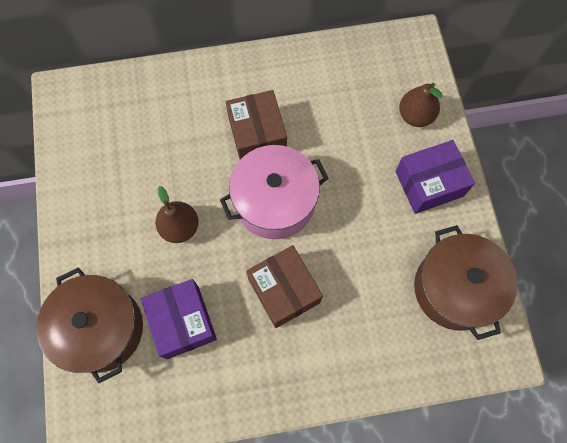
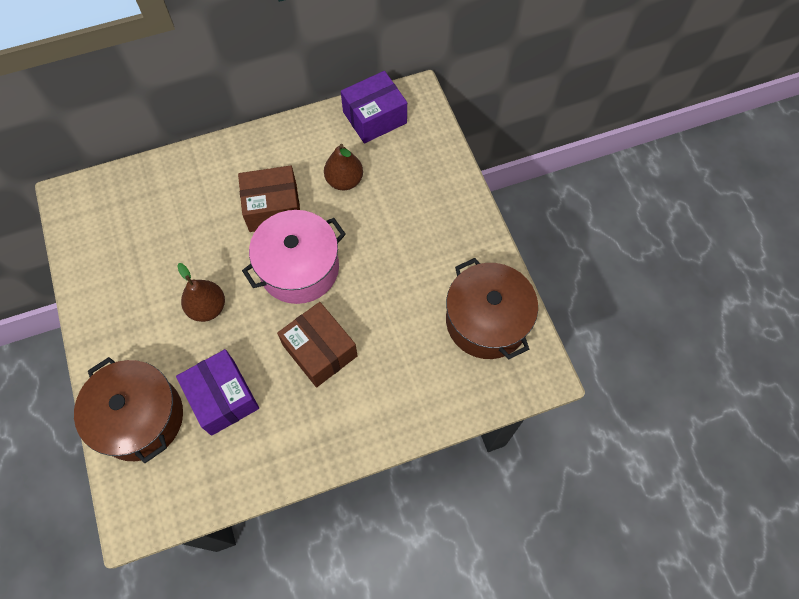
camera: 10 degrees left, 5 degrees down
brown box [226,90,287,160] -> brown box turned 75 degrees counterclockwise [238,165,300,232]
purple box [395,140,475,214] -> purple box moved to [341,71,407,143]
brown pear [399,83,443,127] -> brown pear moved to [324,144,363,190]

